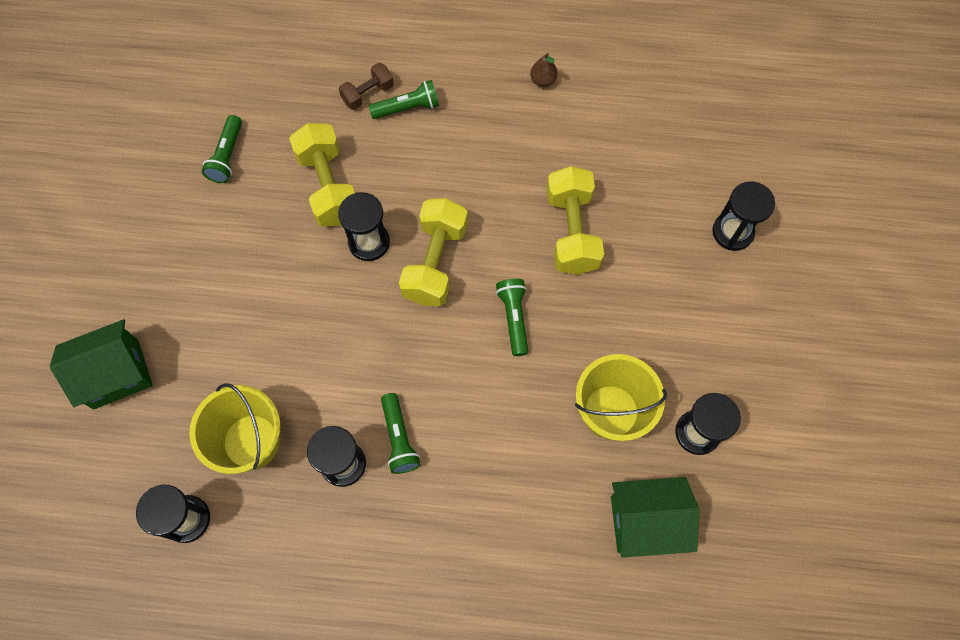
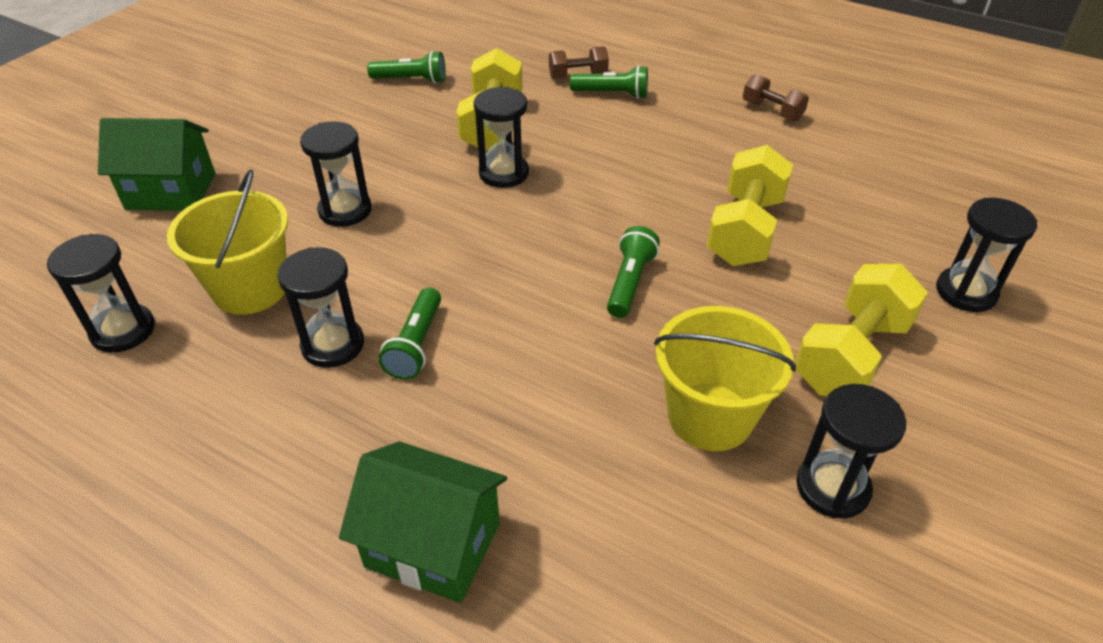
camera: 25 degrees right, 25 degrees down
green flashlight [202,115,242,183] -> green flashlight turned 120 degrees counterclockwise [367,51,446,83]
yellow dumbbell [399,198,468,306] -> yellow dumbbell moved to [795,264,928,396]
brown pear [530,53,558,87] -> brown dumbbell [743,74,809,121]
green house [611,477,700,558] -> green house moved to [339,441,507,603]
none -> black hourglass [300,121,372,227]

